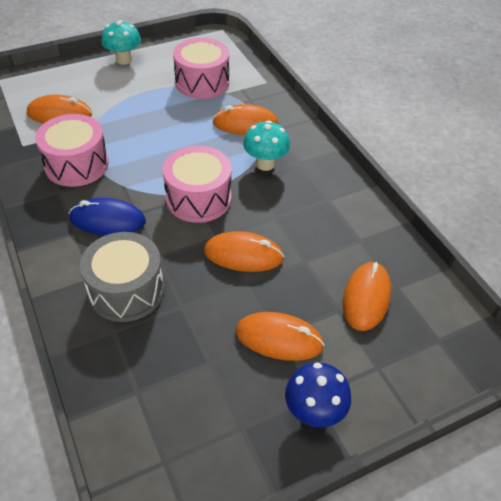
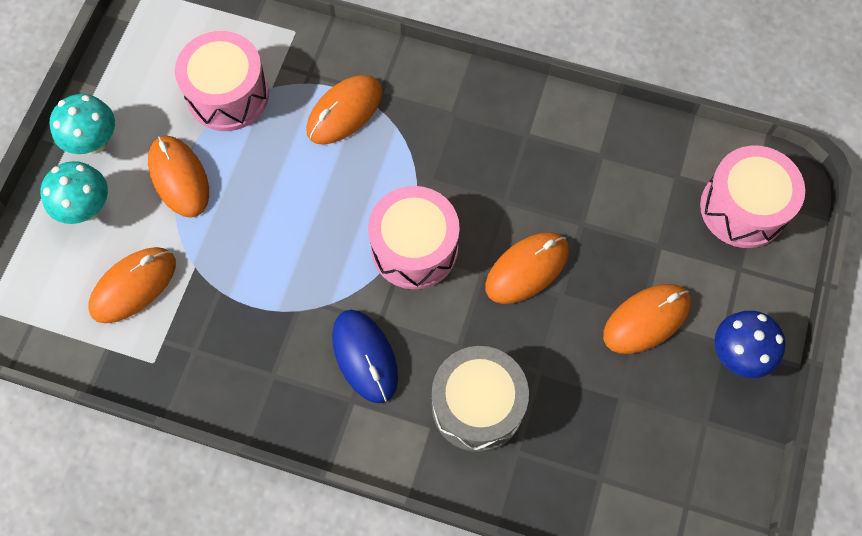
camera: 45 degrees left, 20 degrees up
pink drum [35,114,109,187] -> pink drum moved to [700,146,805,248]
blue mouse [69,198,146,235] -> blue mouse turned 75 degrees counterclockwise [332,310,398,403]
turquoise mushroom [243,120,290,171] -> turquoise mushroom moved to [40,161,108,224]
orange mouse [343,262,391,331] -> orange mouse moved to [148,136,209,218]

